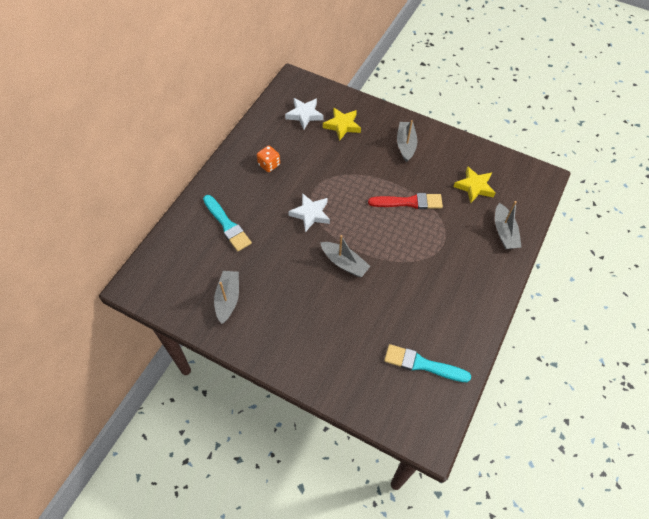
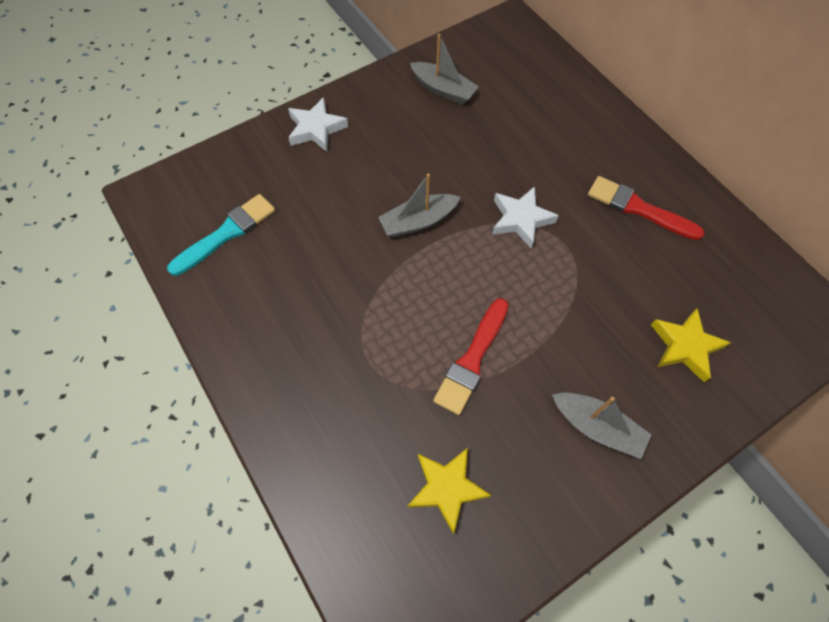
camera: 120 degrees right, 5 degrees up
turquoise brush [203,195,252,251] -> none
orange dice [257,146,280,172] -> red brush [588,176,705,240]
white star [285,98,323,129] -> white star moved to [288,97,348,152]
grey boat [495,201,522,249] -> none

